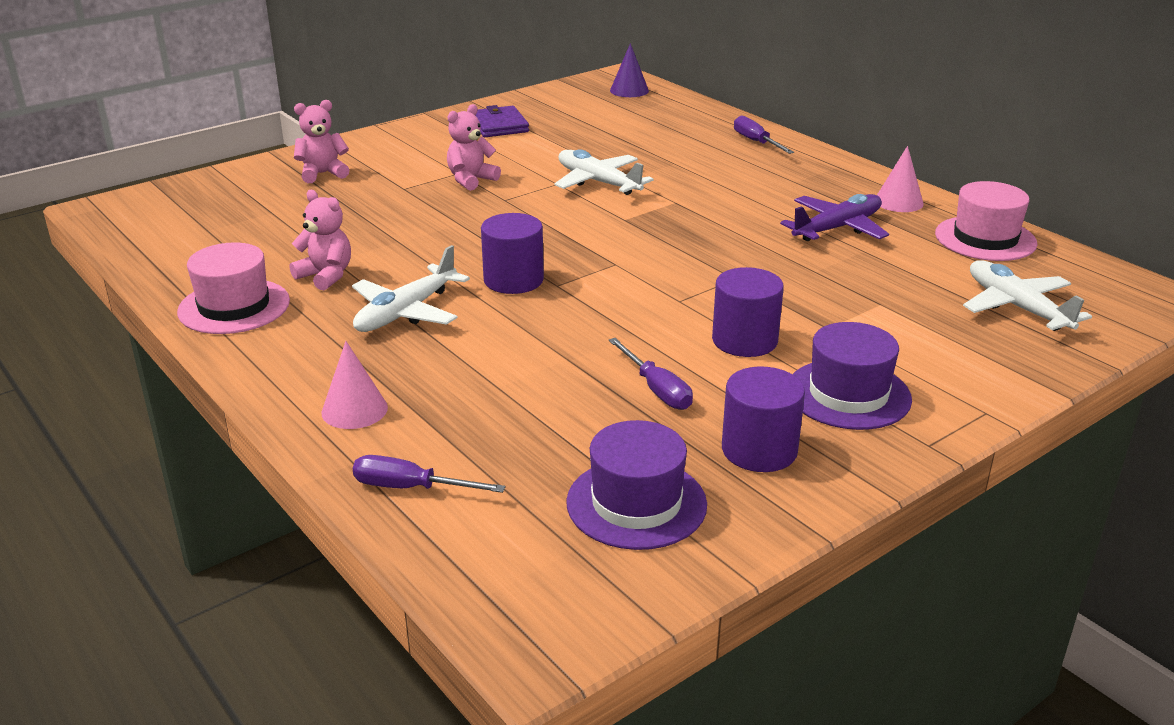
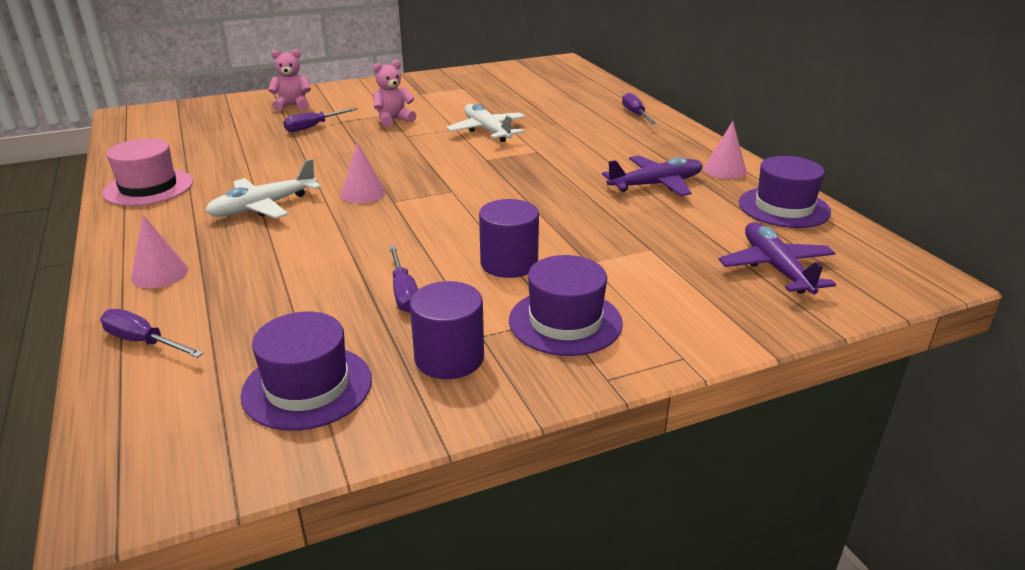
camera: 15 degrees right, 0 degrees up
pink teddy bear [289,190,351,290] -> none
purple wallet [475,105,529,137] -> none
purple cylinder [481,213,544,294] -> pink cone [341,142,386,204]
purple cone [610,43,649,97] -> none
pink hat [935,181,1037,261] -> purple hat [739,156,831,228]
white plane [963,260,1092,331] -> purple plane [718,222,836,295]
none -> purple screwdriver [283,107,358,132]

